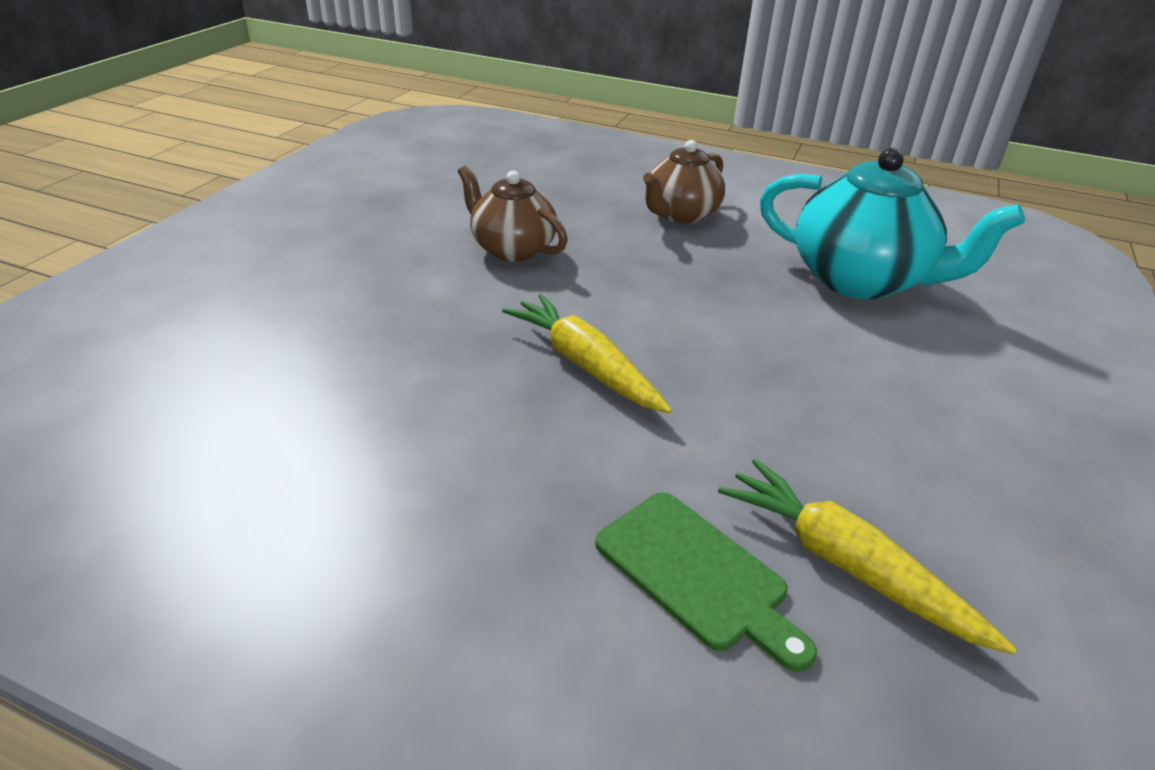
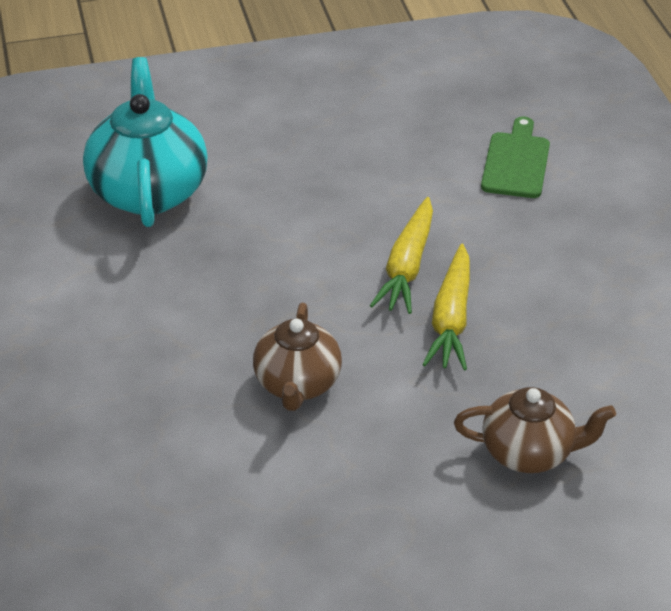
camera: 125 degrees left, 5 degrees up
brown teapot [643,140,725,224] -> brown teapot moved to [454,387,616,473]
yellow carrot [718,459,1016,655] -> yellow carrot moved to [422,244,470,370]

